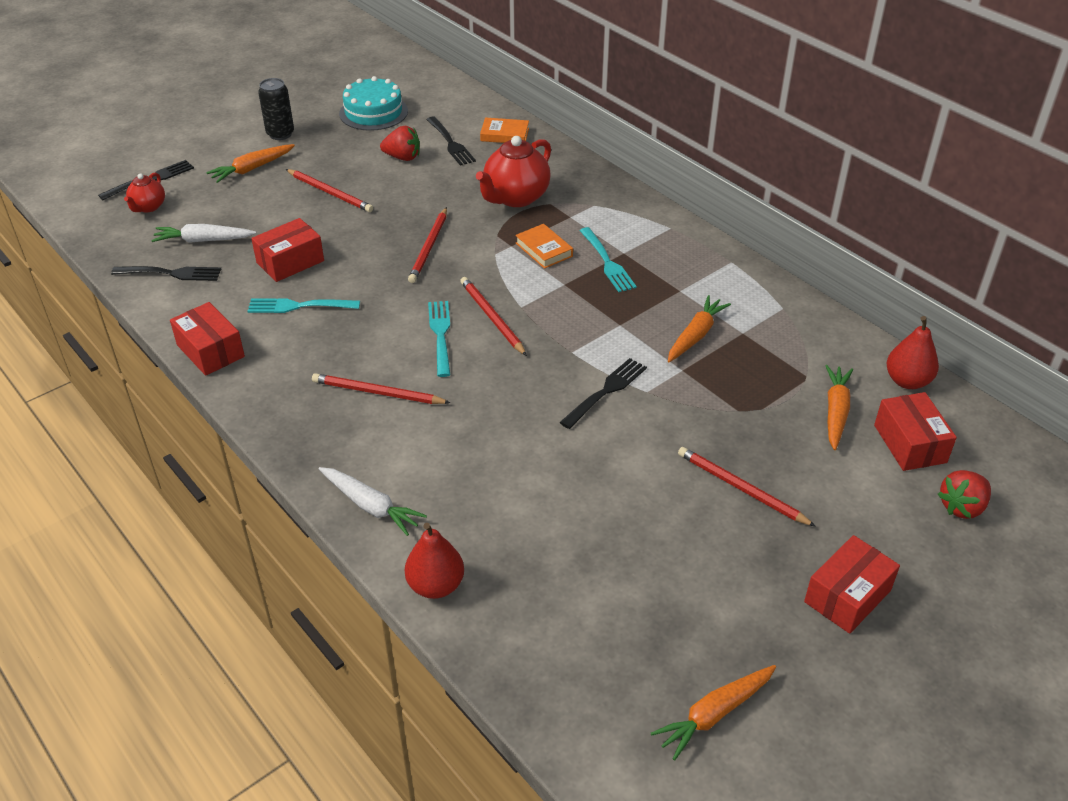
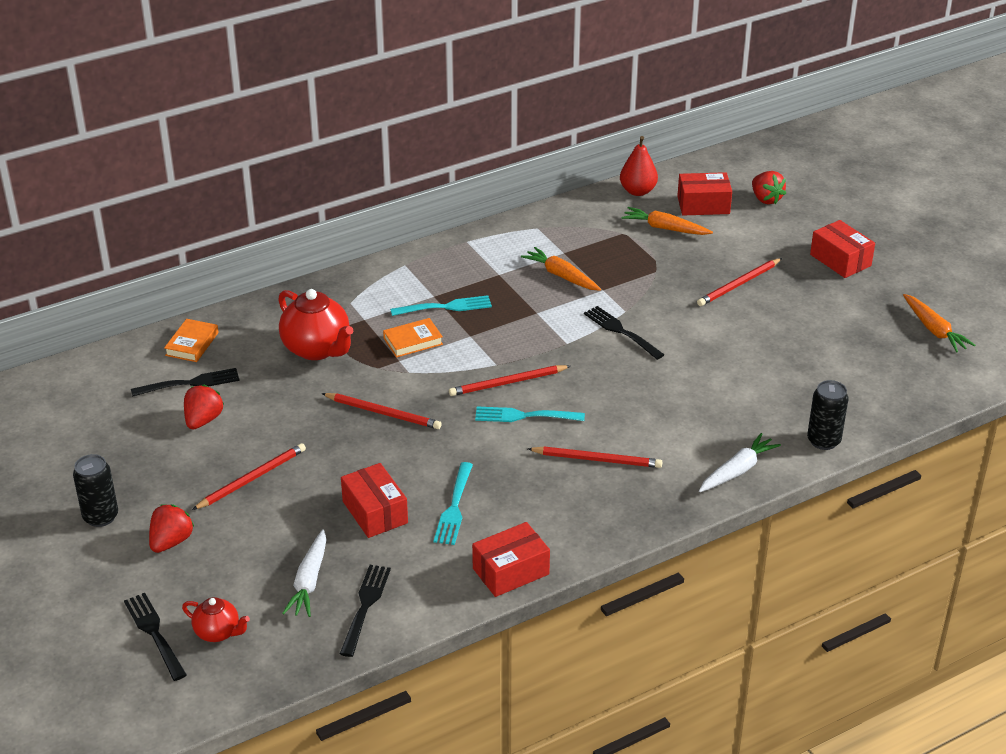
camera: 80 degrees left, 5 degrees down
orange carrot [206,144,295,183] -> red strawberry [149,504,194,553]
red pencil [312,373,451,404] -> red pencil turned 105 degrees counterclockwise [528,447,662,468]
turquoise cake [339,76,408,131] -> none
red pear [405,523,464,599] -> black can [807,380,849,450]

